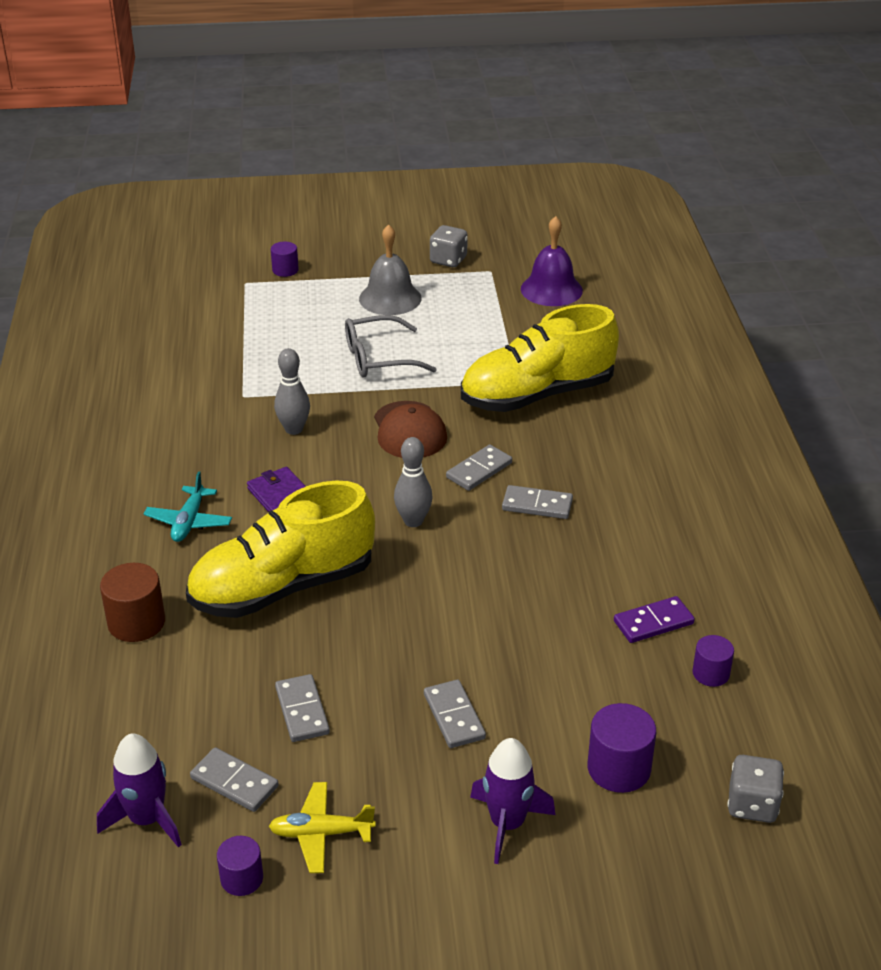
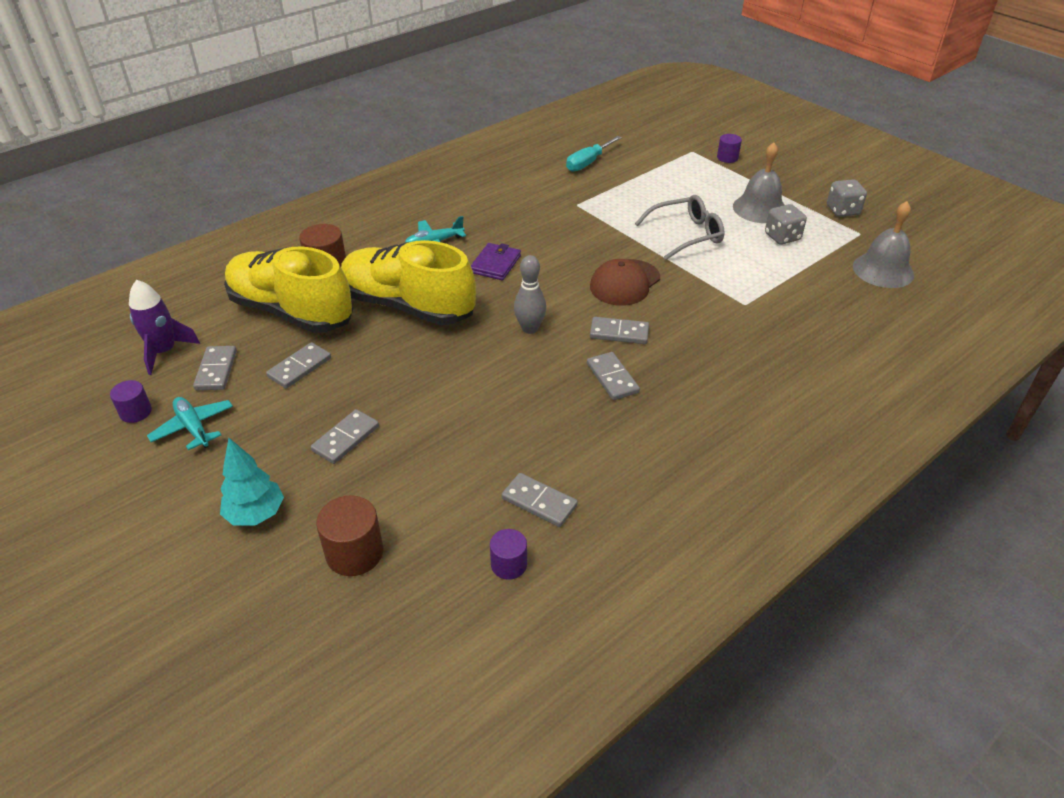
camera: 55 degrees right, 5 degrees up
yellow plane [269,782,376,873] -> turquoise plane [147,397,233,450]
grey bowling pin [274,348,310,435] -> none
grey glasses [345,315,437,378] -> grey glasses turned 120 degrees clockwise [635,195,725,260]
yellow shoe [461,304,619,412] -> yellow shoe moved to [224,246,354,333]
purple rocket [470,738,555,864] -> turquoise tree [220,438,284,526]
purple bell [521,216,583,306] -> grey bell [853,201,914,288]
purple cylinder [588,703,656,793] -> brown cylinder [316,495,383,576]
purple domino [614,596,695,643] -> grey domino [501,473,578,527]
grey dice [727,755,784,823] -> grey dice moved to [765,204,807,245]
none -> turquoise screwdriver [566,136,622,172]

